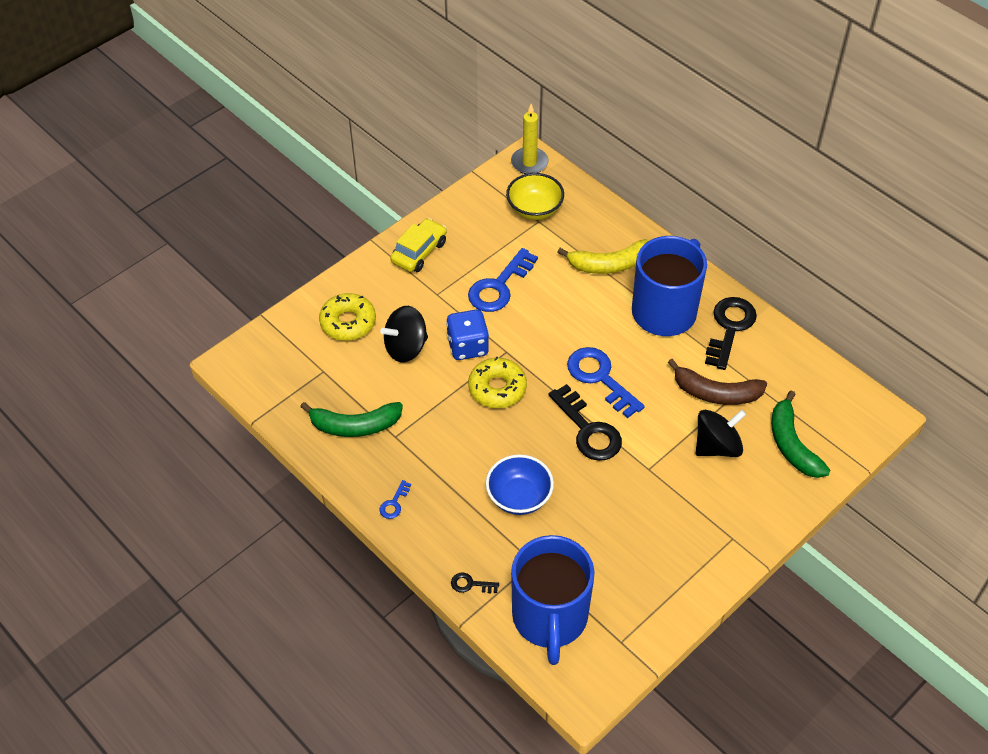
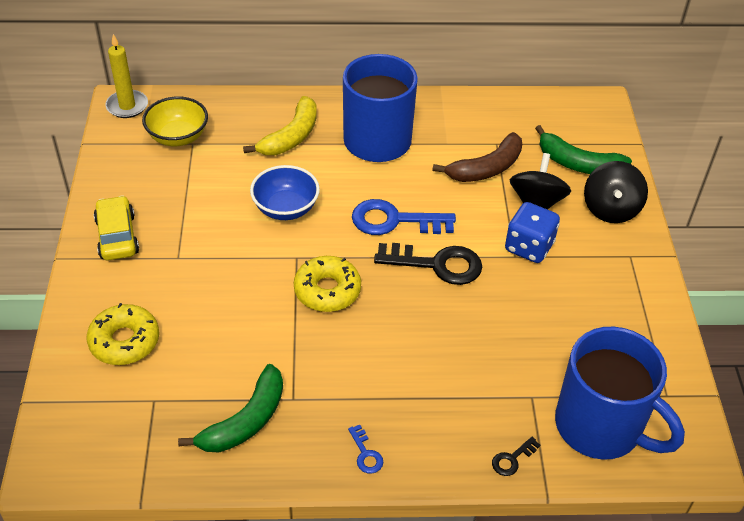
camera: 50 degrees left, 5 degrees down
black spinning top [380,306,428,362] -> black spinning top moved to [584,161,648,223]
blue dice [446,310,489,360] -> blue dice moved to [505,202,560,263]
blue key [468,248,538,312] -> none
blue bowl [486,454,554,515] -> blue bowl moved to [250,165,320,220]
black key [705,297,757,370] -> none

